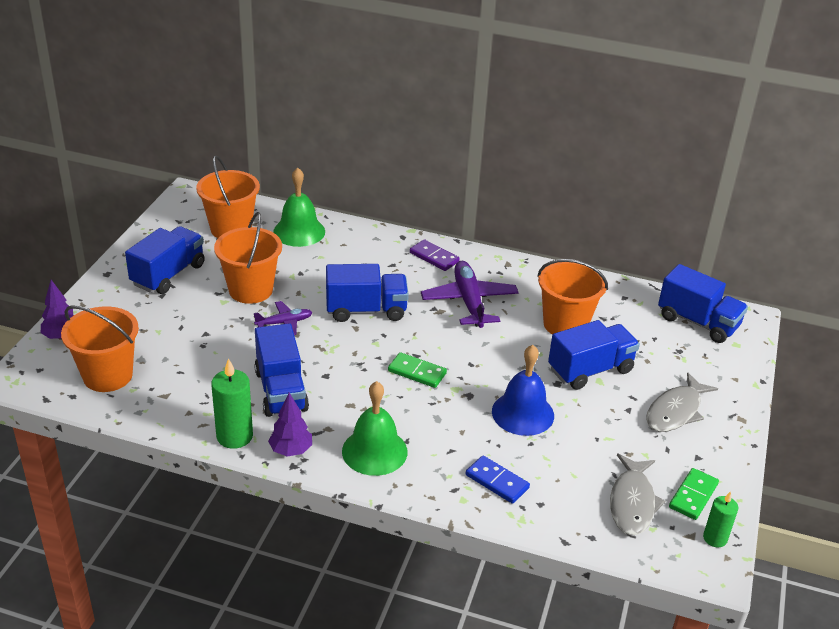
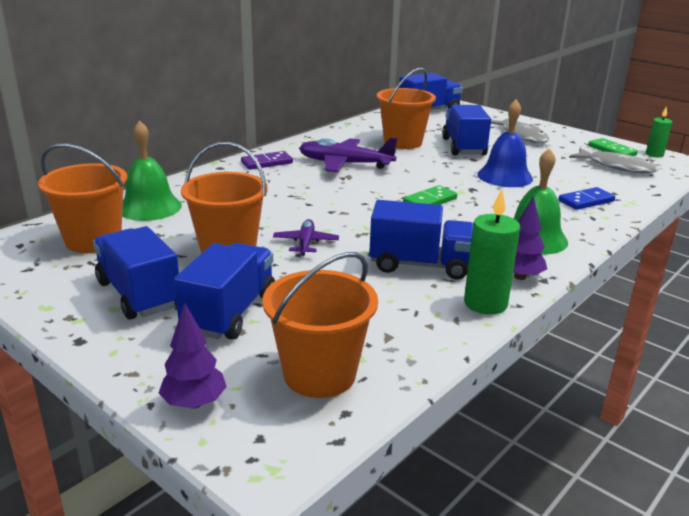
camera: 65 degrees left, 10 degrees down
blue truck [326,264,409,322] -> blue truck moved to [174,243,275,340]

